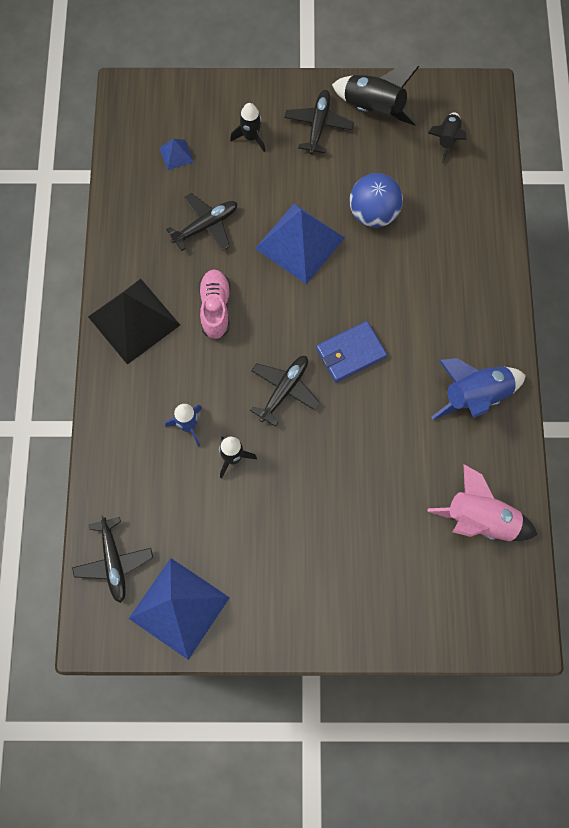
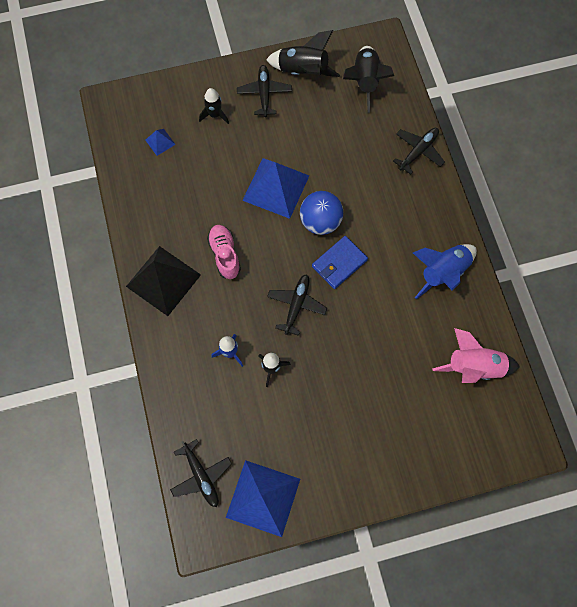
camera: 15 degrees left, 0 degrees up
black plane [166,193,237,251] -> black plane moved to [393,128,445,175]
blue ball [349,173,403,228] -> blue ball moved to [300,191,343,235]
black rocket [428,112,467,164] -> black rocket [343,46,394,113], size x1.62

